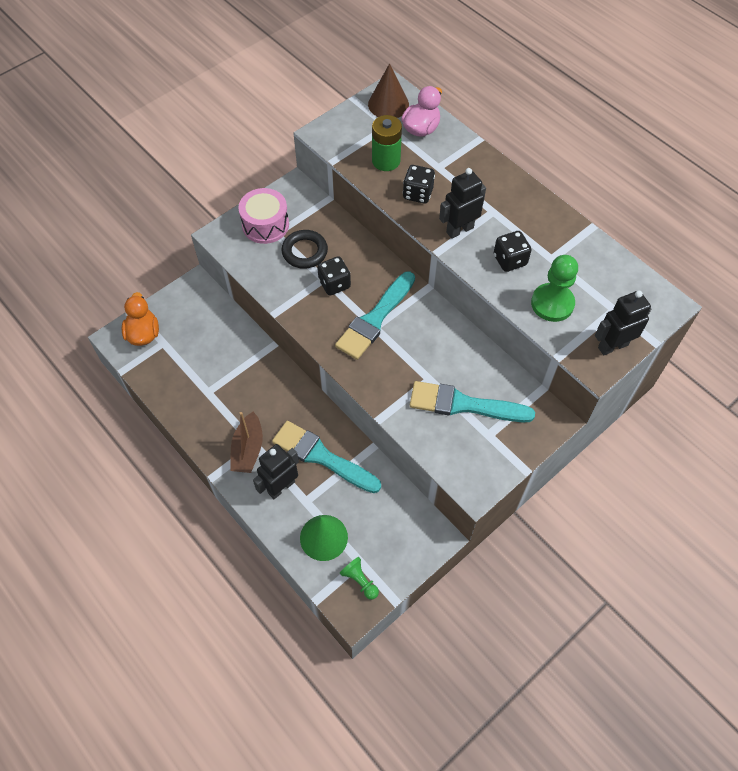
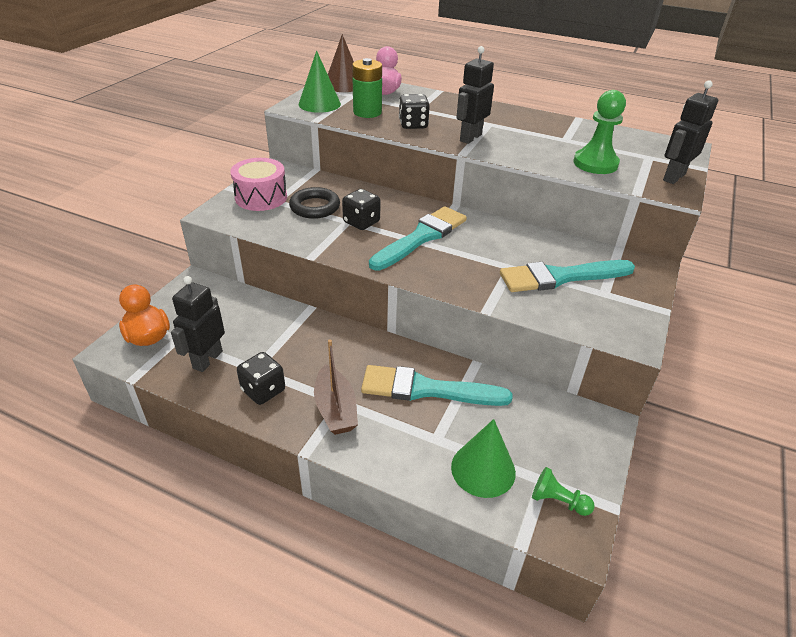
camera: 25 degrees left, 20 degrees down
black robot [253,444,299,499] -> black robot moved to [171,276,225,372]
turquoise brush [335,271,415,360] -> turquoise brush turned 150 degrees counterclockwise [369,206,467,271]
black dice [494,231,532,272] -> black dice moved to [237,352,285,405]
none -> green cone [299,51,341,113]

